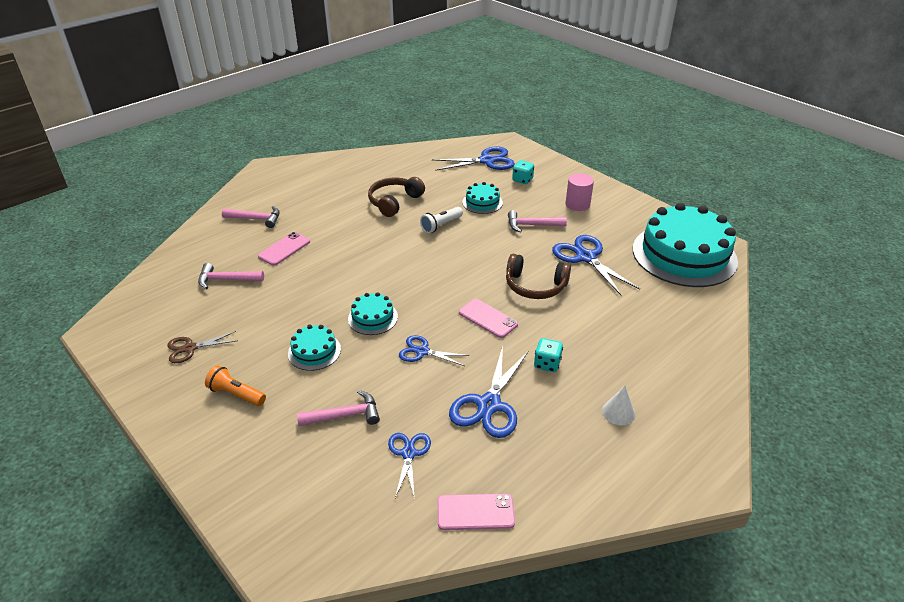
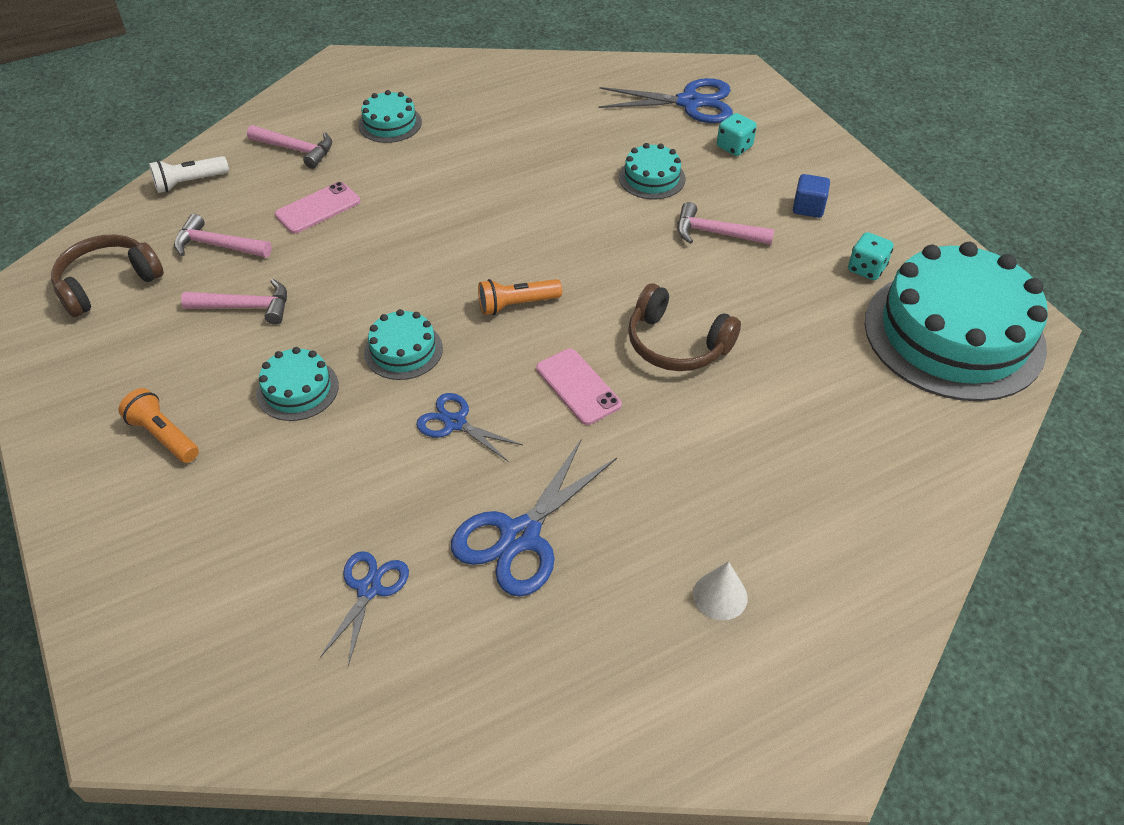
camera: 15 degrees right, 10 degrees up
brown scissors [167,331,238,363] -> none
pink hammer [297,390,380,426] -> pink hammer moved to [181,279,287,325]
brown headphones [368,177,425,217] -> brown headphones moved to [51,235,164,317]
white flashlight [420,207,463,233] -> white flashlight moved to [149,156,229,193]
pink phone [438,494,515,530] -> none
turquoise dice [534,338,563,372] -> turquoise dice moved to [848,232,894,280]
blue scissors [552,235,640,296] -> none
pink cylinder [566,173,594,211] -> blue cube [793,174,830,218]
none -> turquoise cake [358,90,422,143]
none -> orange flashlight [478,279,562,315]

